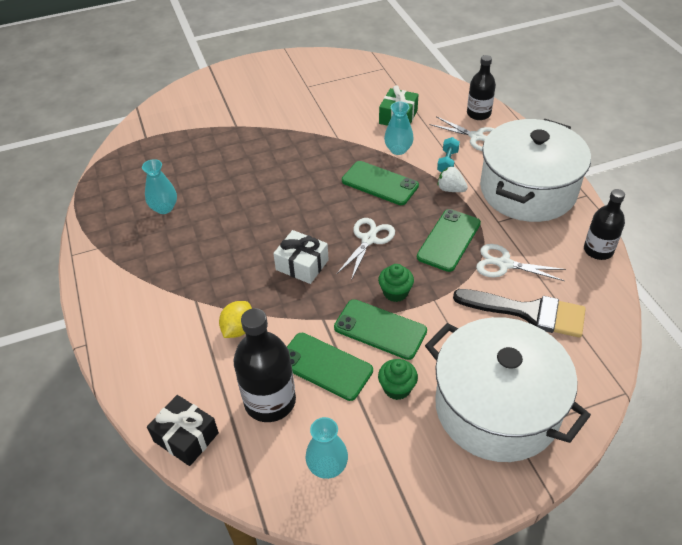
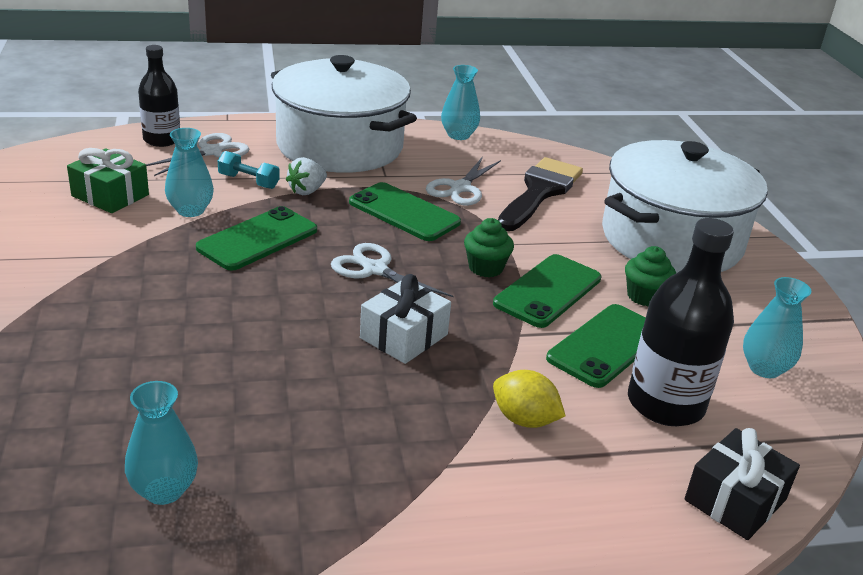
camera: 85 degrees left, 15 degrees down
black bottle [584,189,625,260] -> turquoise vase [441,65,480,140]

